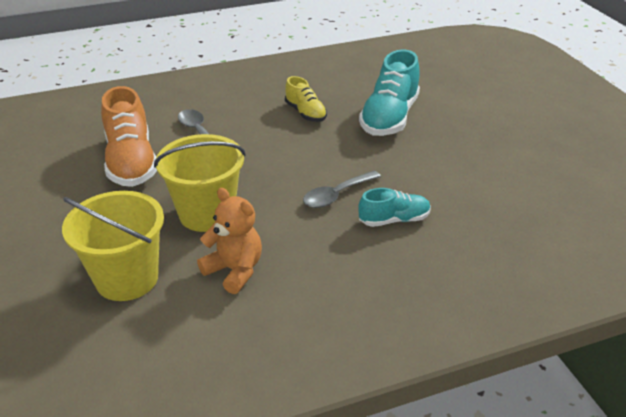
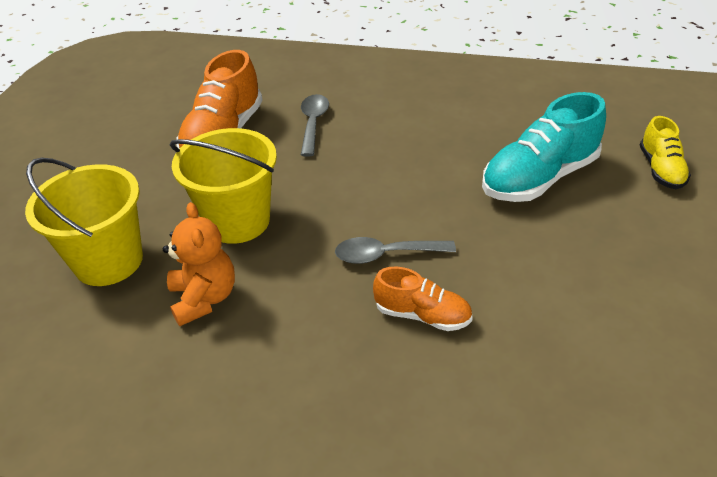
camera: 35 degrees right, 5 degrees up
yellow shoe [285,76,327,122] -> yellow shoe moved to [640,116,691,189]
turquoise shoe [358,188,431,227] -> orange shoe [373,267,473,331]

